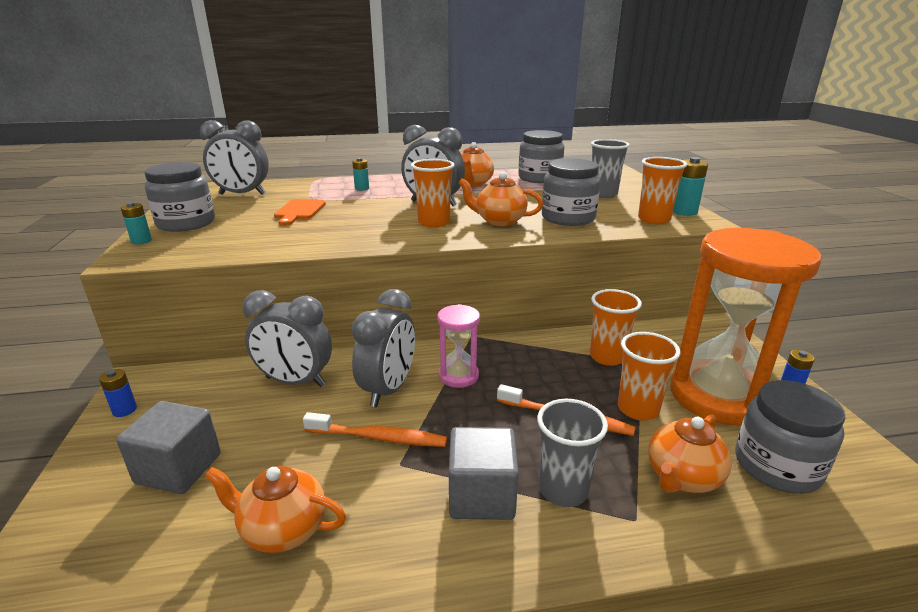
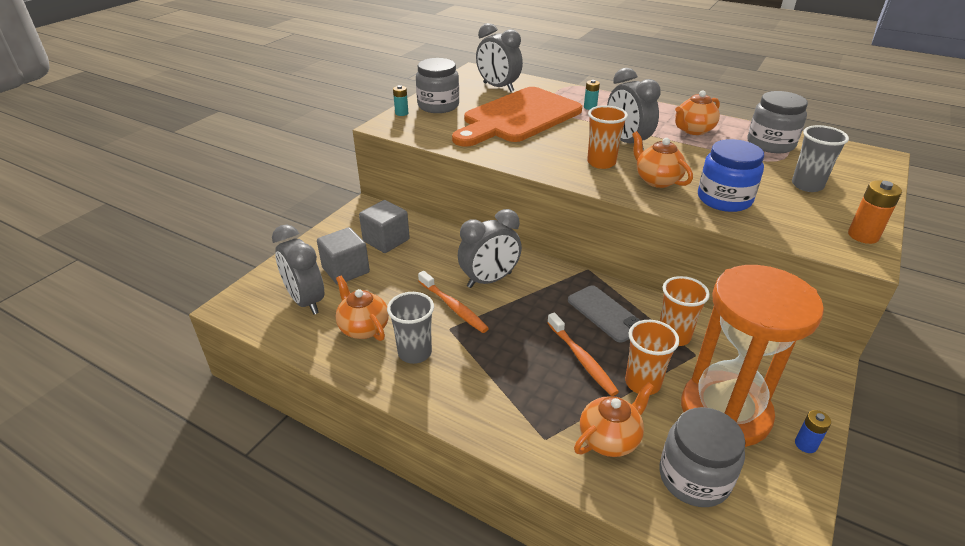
camera: 40 degrees right, 10 degrees up
blue battery [99,369,137,417] -> none
grey clock [243,290,332,387] -> grey clock moved to [272,224,324,314]
orange cutting board [274,199,326,226] -> orange cutting board [452,87,582,147], size x2.42
pink hourglass [437,304,480,388] -> none
grey cube [449,427,519,520] -> grey cube moved to [359,200,410,253]
grey cup [537,399,608,507] -> grey cup moved to [387,292,434,364]
grey jar [542,158,601,226] -> blue jar [698,139,764,212]
orange cup [638,157,687,225] -> none
orange teapot [648,415,732,493] -> orange teapot turned 150 degrees clockwise [574,382,654,457]
turquoise battery [673,157,708,216] -> orange battery [848,180,902,244]
none -> grey phone [568,285,641,342]

